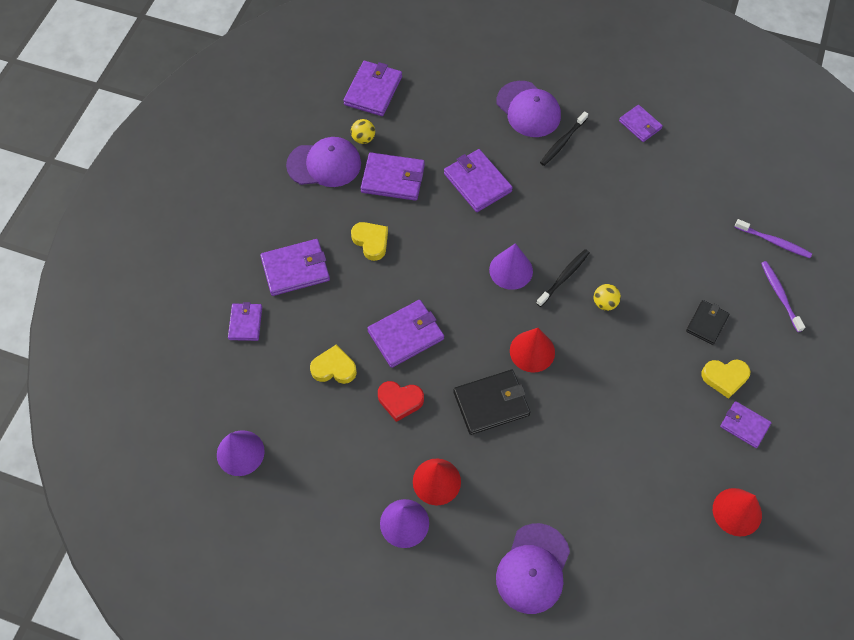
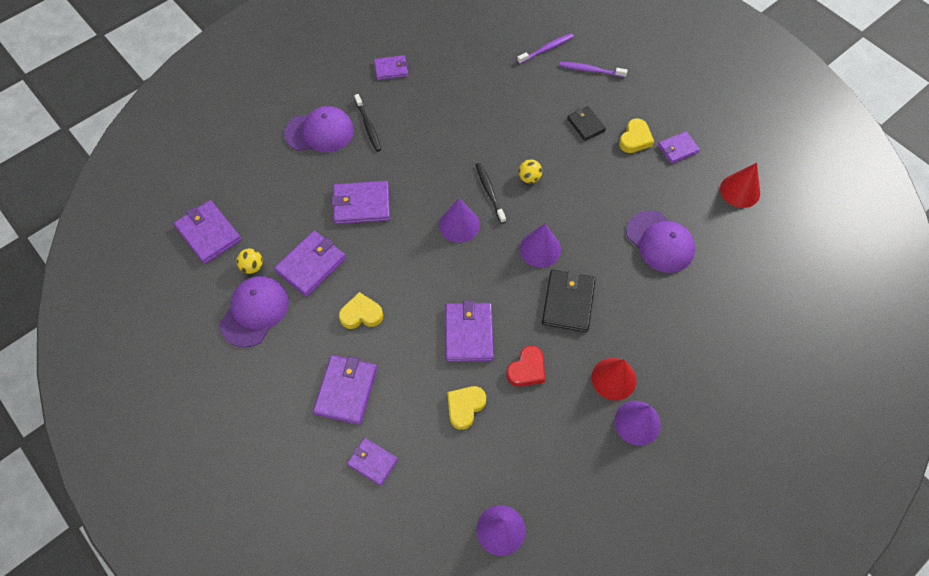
camera: 60 degrees left, 0 degrees up
purple cap [496,523,570,614] -> purple cap moved to [626,211,695,273]
red cone [510,328,555,372] -> purple cone [520,224,561,267]

